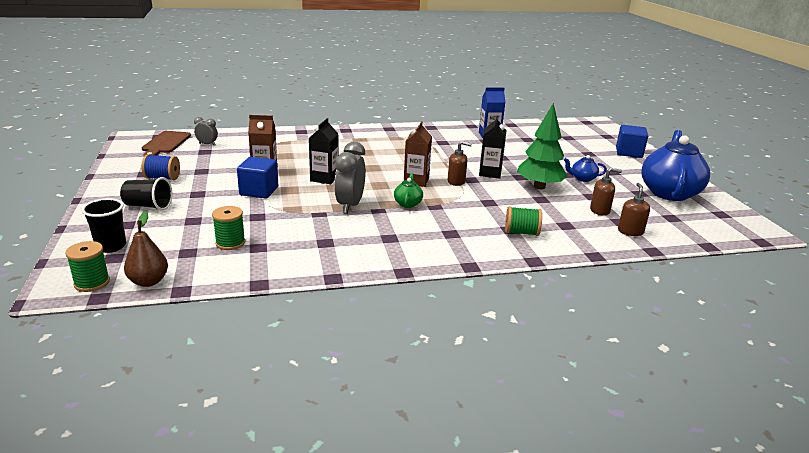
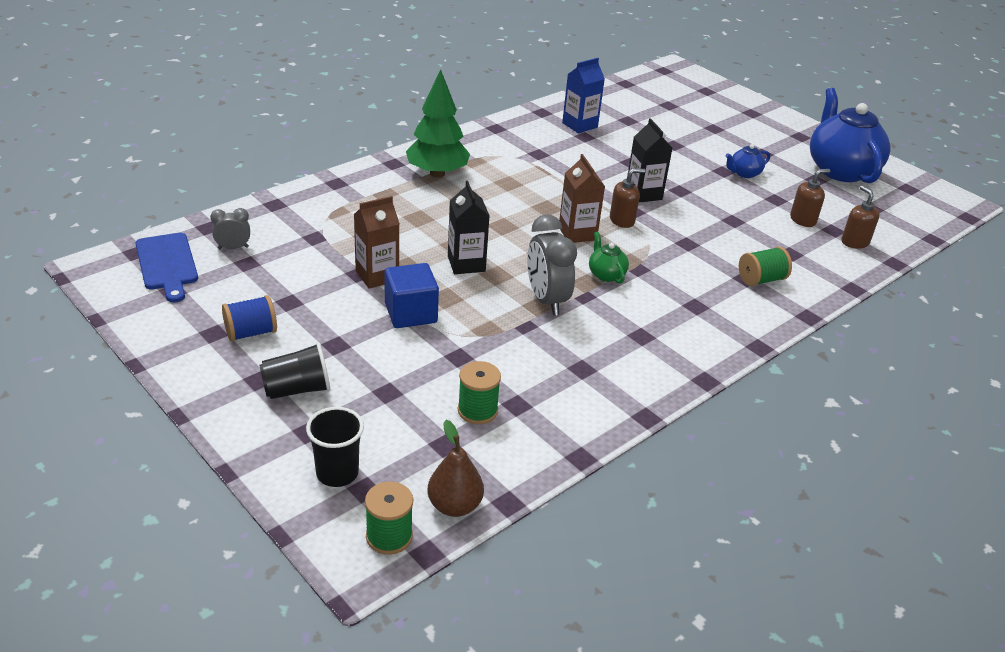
camera: 30 degrees left, 10 degrees up
brown cutting board [141,131,191,156] -> blue cutting board [135,233,198,303]
green tree [517,103,568,189] -> green tree moved to [406,69,470,178]
blue cube [616,125,648,158] -> none

